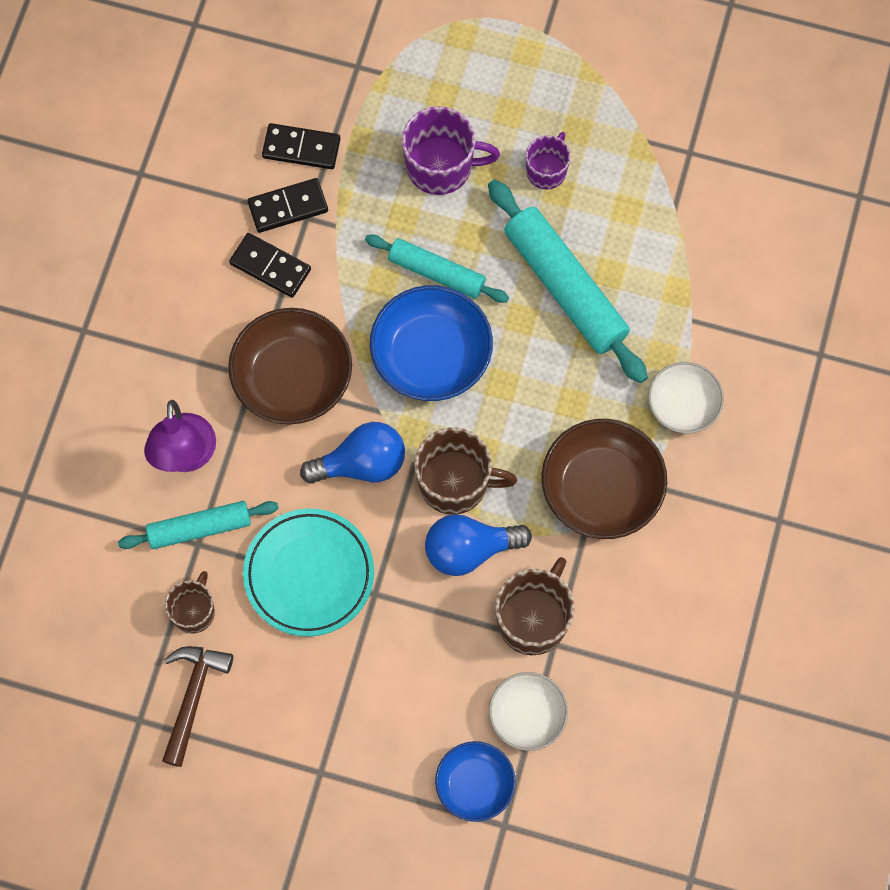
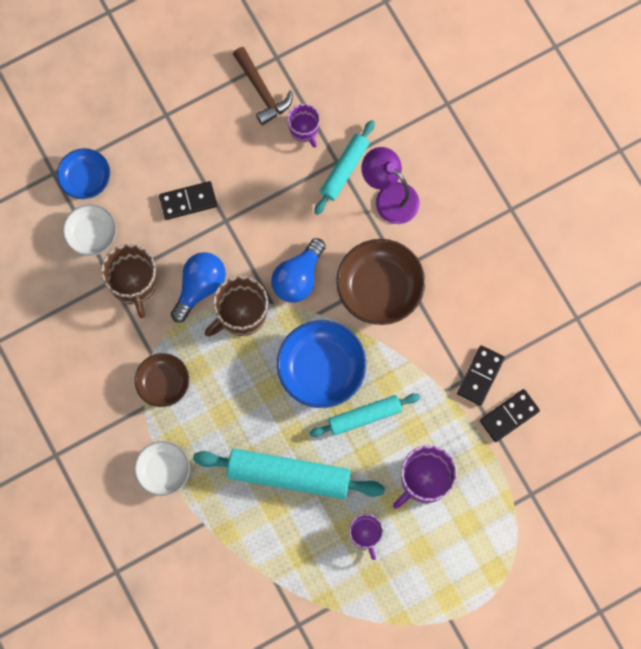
camera: 135 degrees right, 5 degrees up
brown mug [165,571,215,633] -> purple mug [288,104,320,148]
black domino [229,233,311,298] -> black domino moved to [159,181,217,220]
turquoise plate [243,508,374,637] -> none
brown bowl [542,419,667,539] -> brown bowl [135,353,189,407], size x0.61

